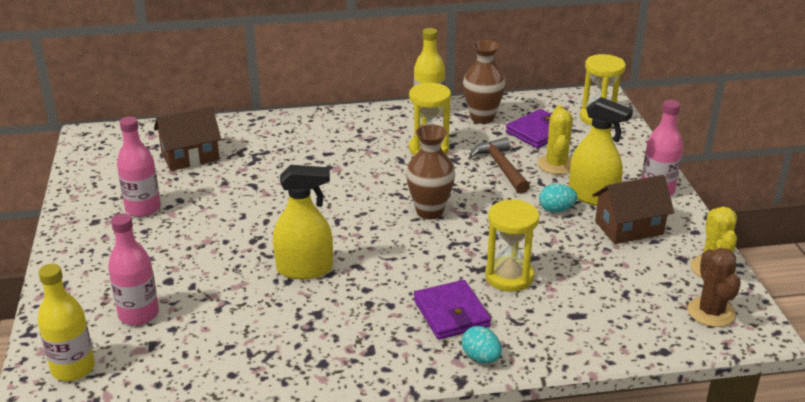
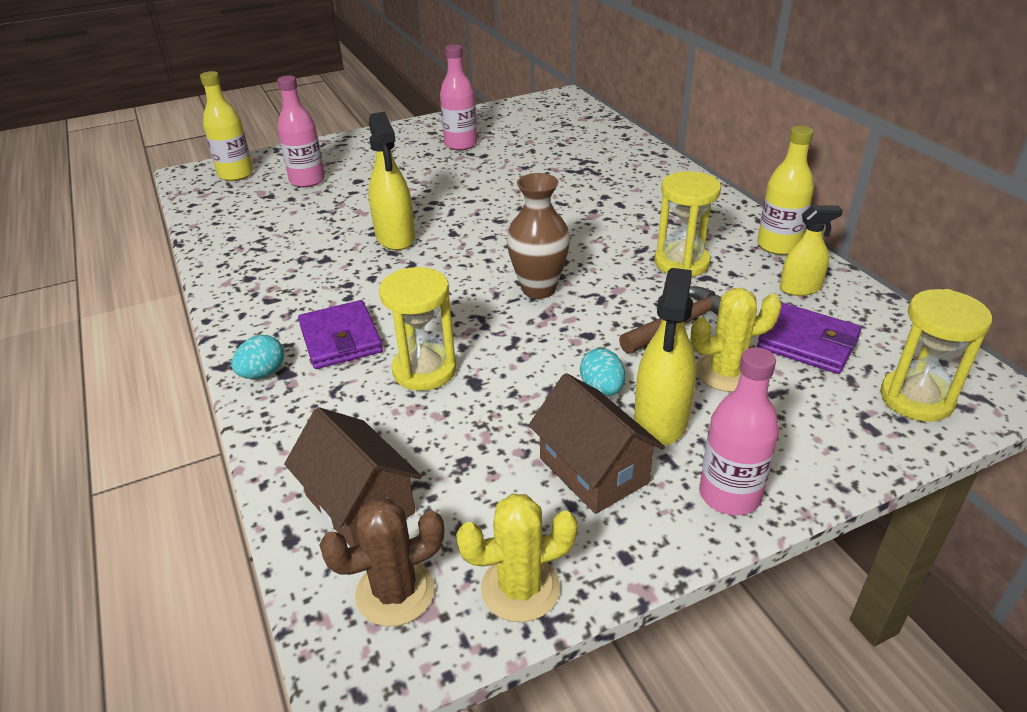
camera: 75 degrees right, 5 degrees up
brown house [154,106,221,171] -> brown house moved to [284,407,422,547]
purple wallet [414,280,491,340] -> purple wallet turned 75 degrees counterclockwise [298,300,383,369]
brown vase [463,40,505,124] -> yellow spray bottle [780,205,843,296]

